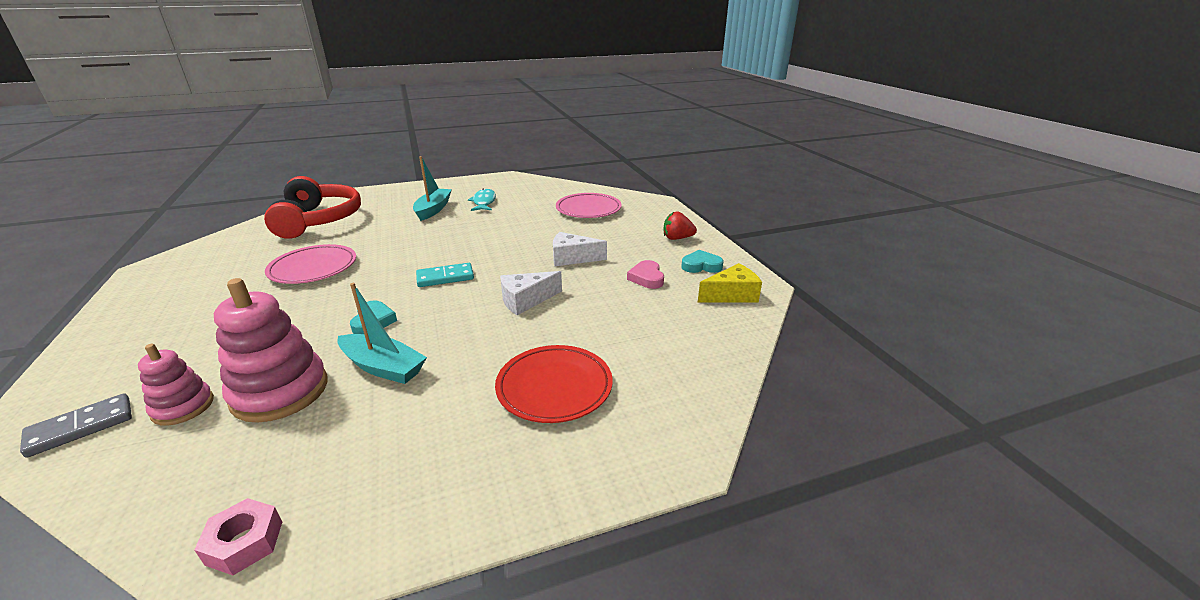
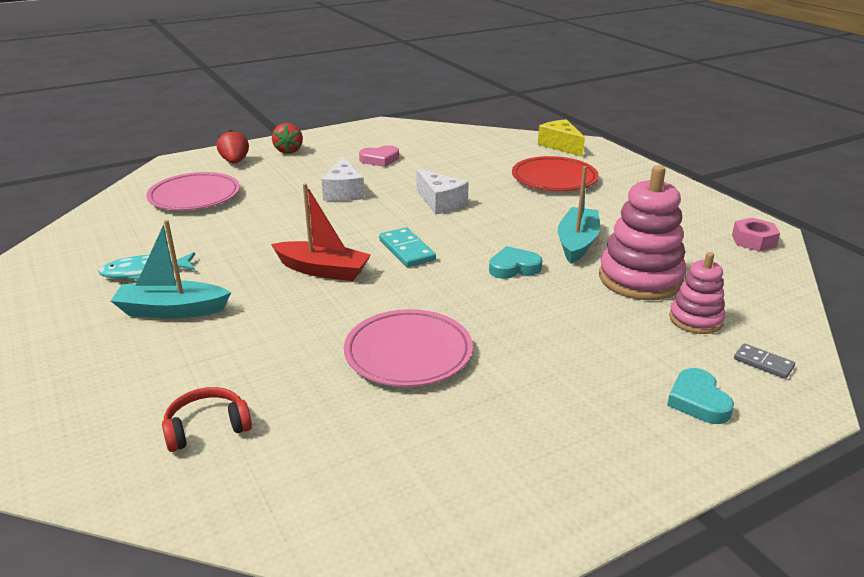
camera: 100 degrees left, 0 degrees up
grey domino [20,393,132,458] -> grey domino [734,343,795,379], size x0.63
red headphones [264,176,361,239] -> red headphones [162,387,252,452], size x0.43
turquoise heart [681,250,723,273] -> turquoise heart moved to [667,368,734,424]
yellow cheese [698,263,762,303] -> yellow cheese moved to [538,119,585,157]
none -> red strawberry [217,130,249,164]
none -> red boat [271,183,371,281]

